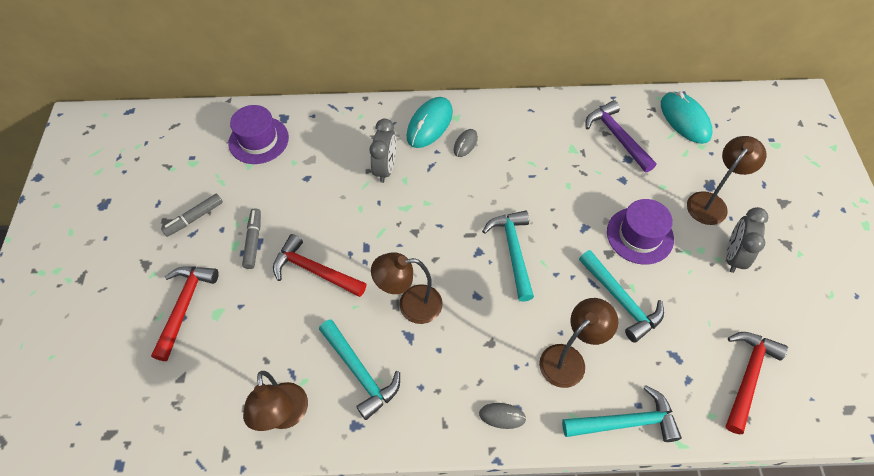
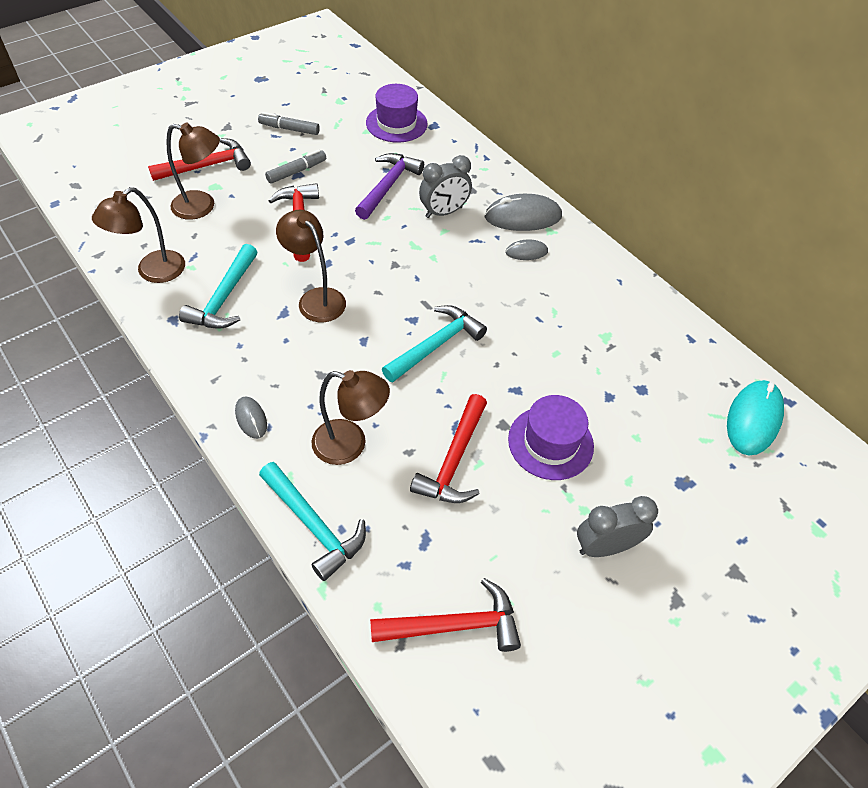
camera: 50 degrees right, 5 degrees down
turquoise mouse [407,97,453,148] -> grey mouse [485,194,562,231]
turquoise hammer [579,250,664,343] -> red hammer [410,394,487,503]
purple hammer [586,100,656,173] -> purple hammer moved to [355,153,424,220]
brown lamp [687,136,767,225] -> brown lamp moved to [166,123,220,220]

